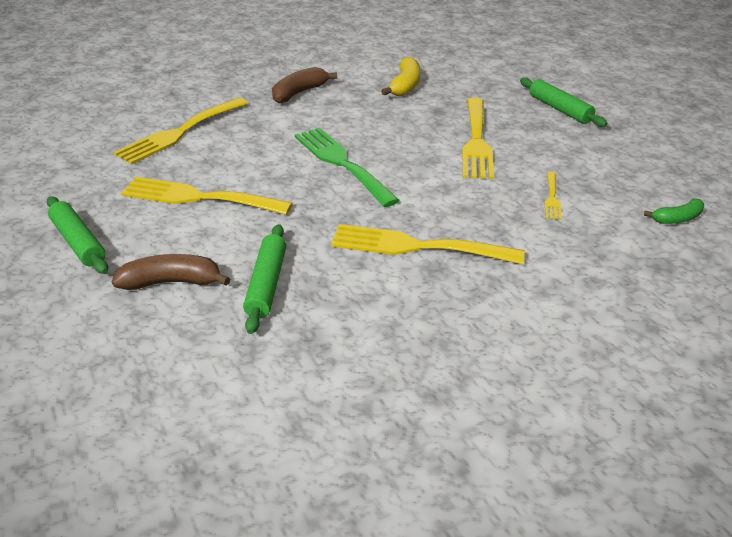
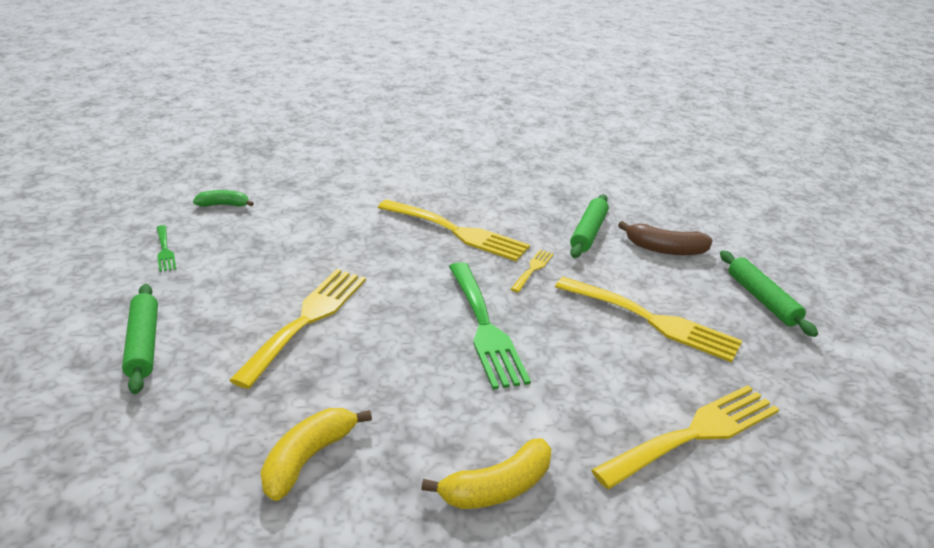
camera: 165 degrees left, 5 degrees down
brown banana [272,67,337,103] -> yellow banana [421,438,551,509]
yellow fork [545,172,561,220] -> yellow fork moved to [511,249,554,292]
none -> green fork [157,225,176,272]

